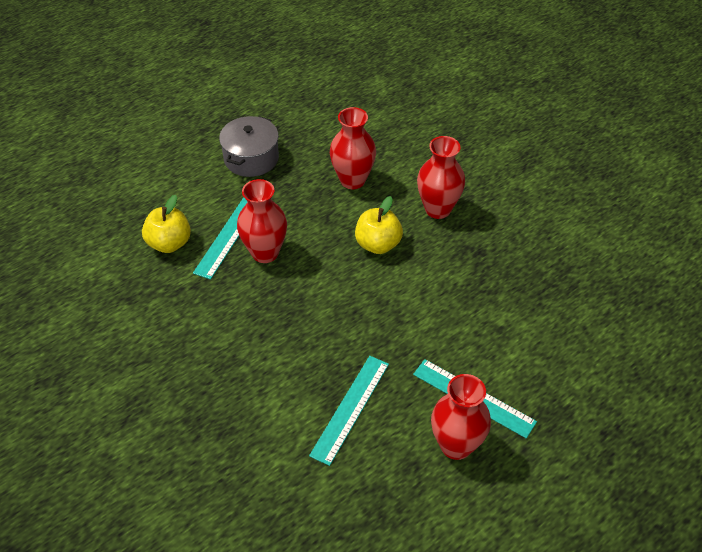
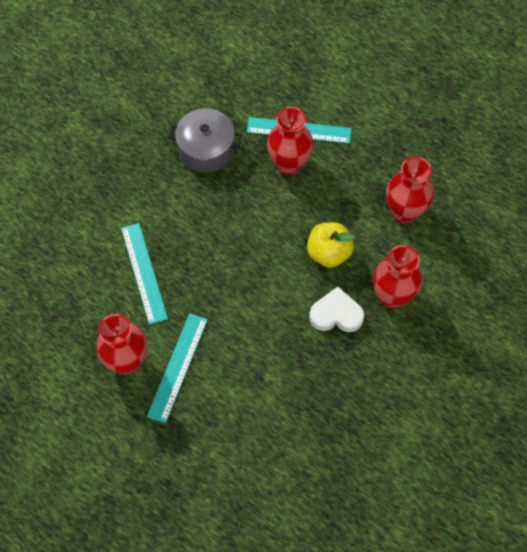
camera: 75 degrees right, 15 degrees up
yellow apple [142,195,191,253] -> none
grey pot [219,116,279,177] -> grey pot moved to [169,108,242,173]
turquoise ruler [309,356,389,466] -> turquoise ruler turned 60 degrees clockwise [121,223,168,325]
none -> white heart [309,287,364,332]

